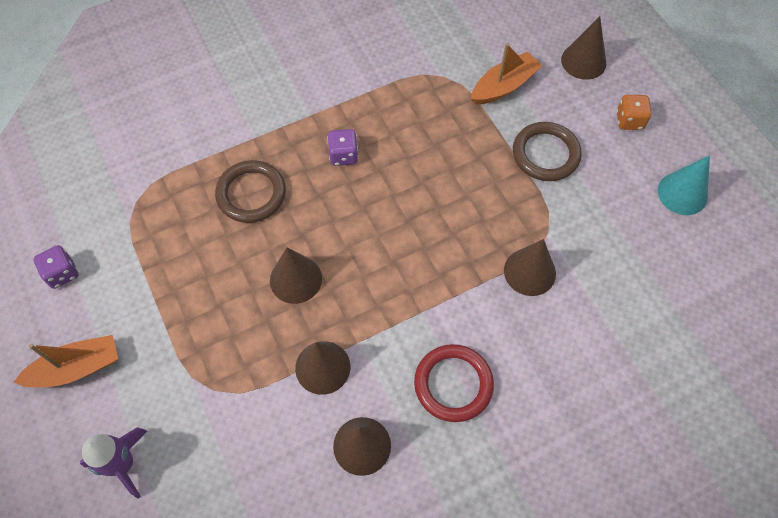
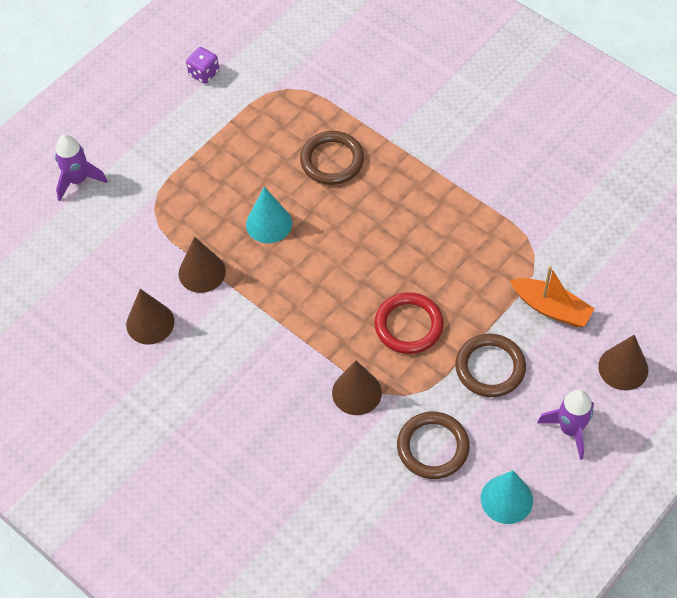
camera: 70 degrees right, 5 degrees down
orange boat [14,335,118,387] -> none
brown cone [270,247,322,304] -> turquoise cone [246,187,292,243]
purple dice [327,129,358,166] -> none
red ring [414,344,494,422] -> red ring moved to [374,292,444,354]
orange dice [616,95,651,130] -> purple rocket [537,389,594,460]
none -> brown ring [397,412,470,479]

